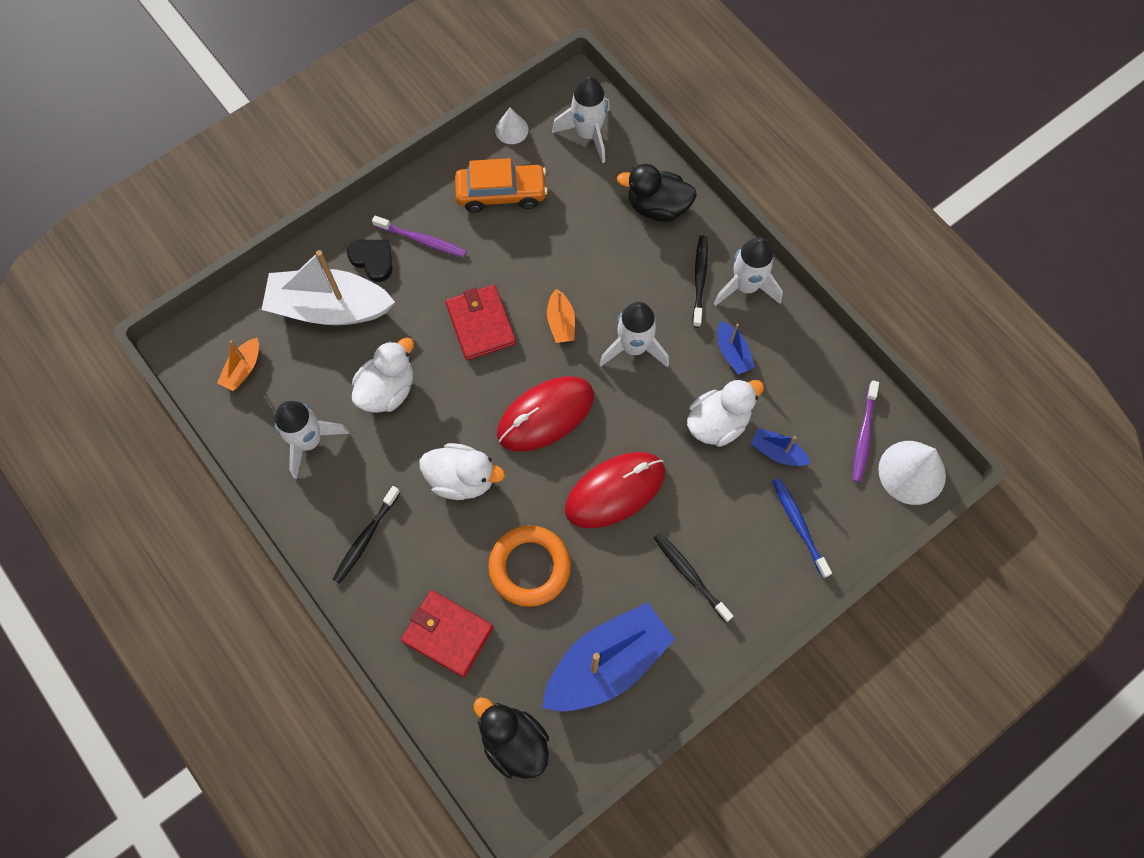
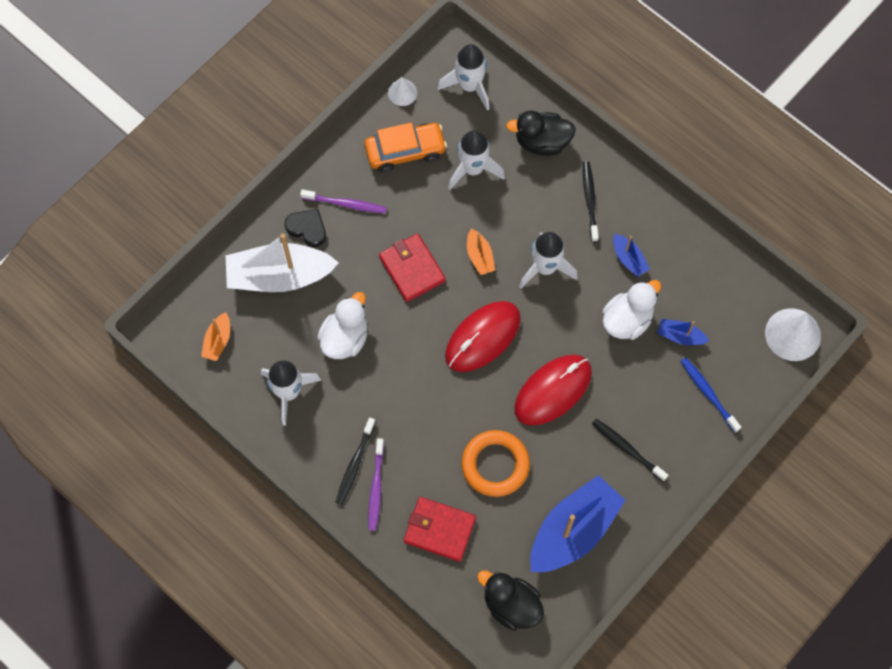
camera: 10 degrees left, 0 degrees up
white duck [420,443,505,500] -> none
white rocket [714,237,783,306] -> white rocket moved to [448,130,505,190]
purple toothbrush [852,381,879,482] -> purple toothbrush moved to [368,438,384,531]

